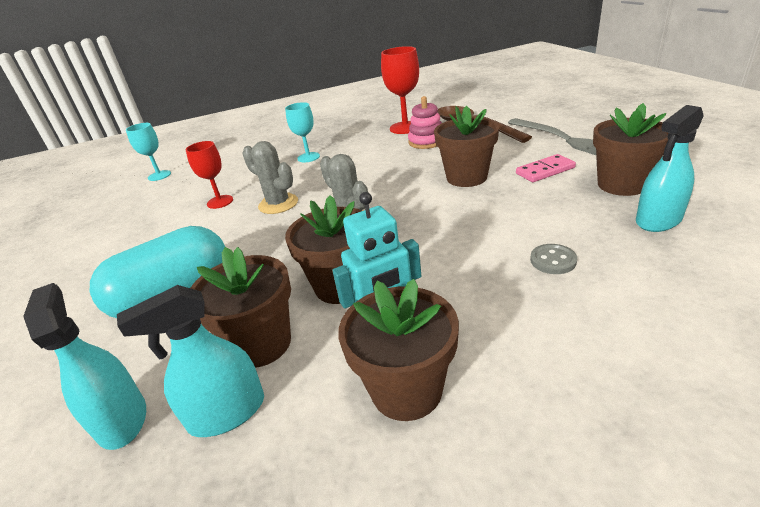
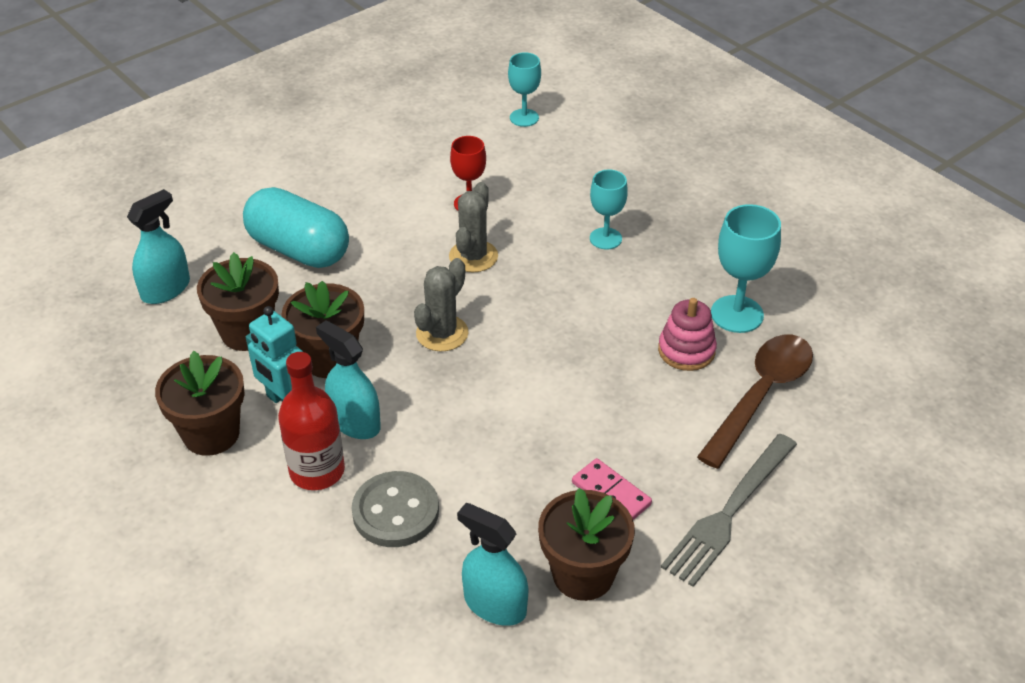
camera: 65 degrees right, 10 degrees up
turquoise spray bottle [117,285,264,437] -> turquoise spray bottle moved to [316,320,381,439]
red goblet [381,46,419,134] -> turquoise goblet [711,204,781,333]
brown flower pot [434,106,499,187] -> none
grey button [530,244,577,274] -> grey button [352,471,439,547], size x1.85
none -> red bottle [278,352,345,490]

